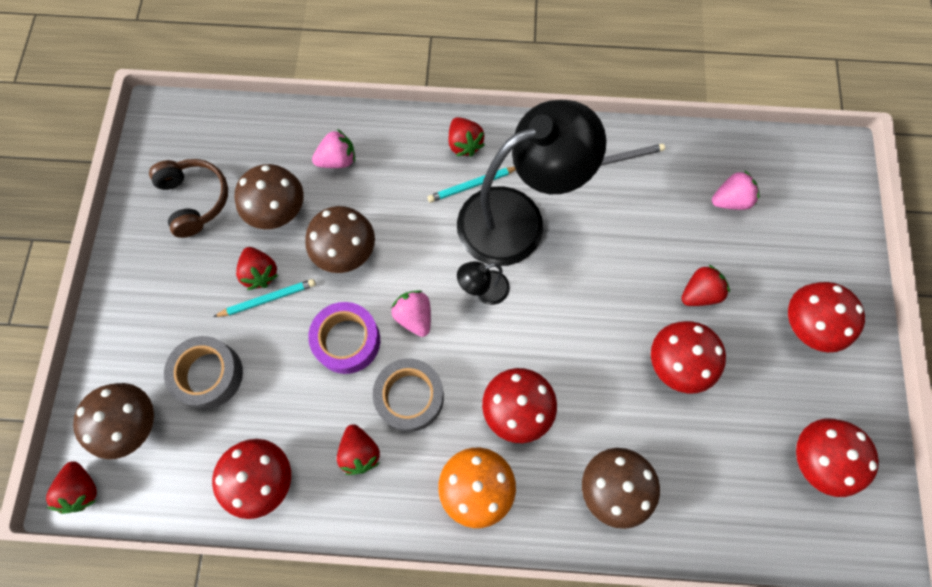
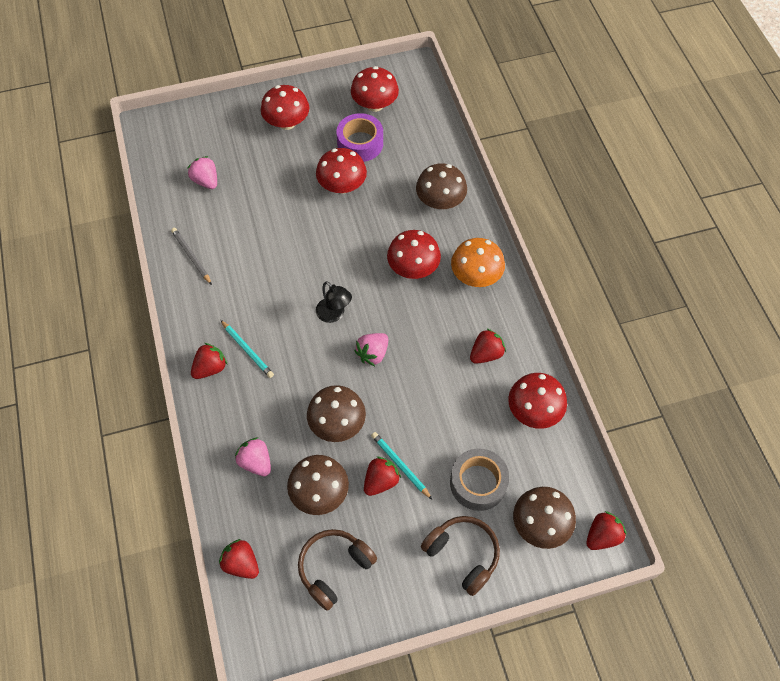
camera: 110 degrees left, 10 degrees down
purple tape [308,302,380,374] -> purple tape moved to [336,113,383,162]
grey tape [373,359,444,432] -> none
black lamp [457,100,606,266] -> none
red strawberry [681,265,730,306] -> red strawberry moved to [219,539,259,579]
none -> brown headphones [421,516,500,596]

